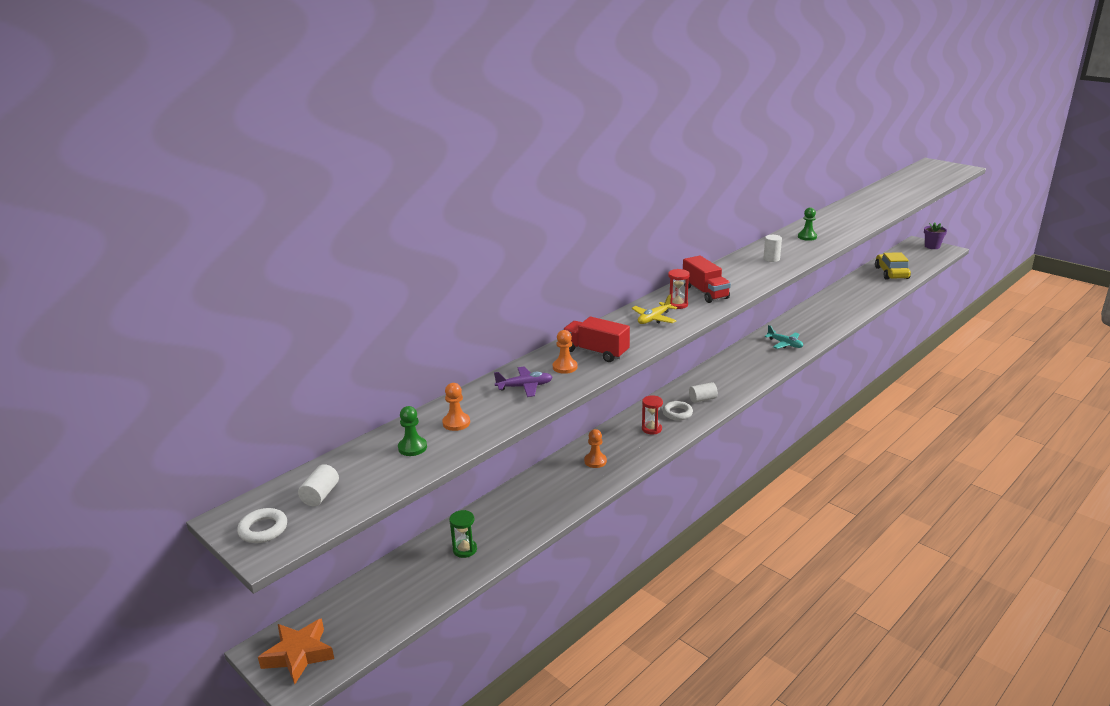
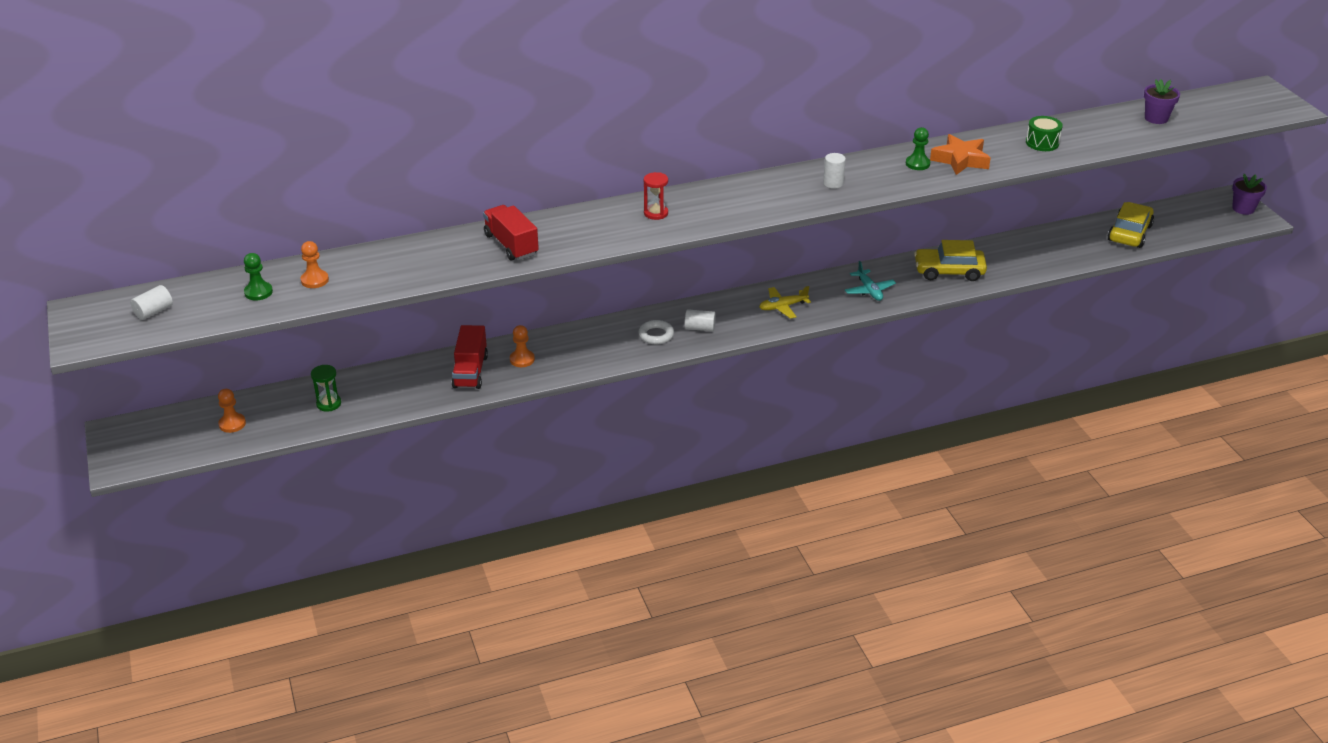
camera: 25 degrees right, 10 degrees up
white ring [237,508,287,543] -> none
orange star [258,618,334,684] -> orange star moved to [930,134,991,175]
purple plane [494,367,553,397] -> none
orange pawn [553,330,577,374] -> orange pawn moved to [218,389,246,433]
yellow plane [632,294,677,324] -> yellow plane moved to [759,286,811,319]
red hourglass [642,395,663,435] -> none
red truck [683,256,731,303] -> red truck moved to [452,325,488,389]
none -> yellow car [914,240,987,281]
none -> green drum [1026,116,1063,151]
none -> purple flower pot [1144,79,1180,124]

